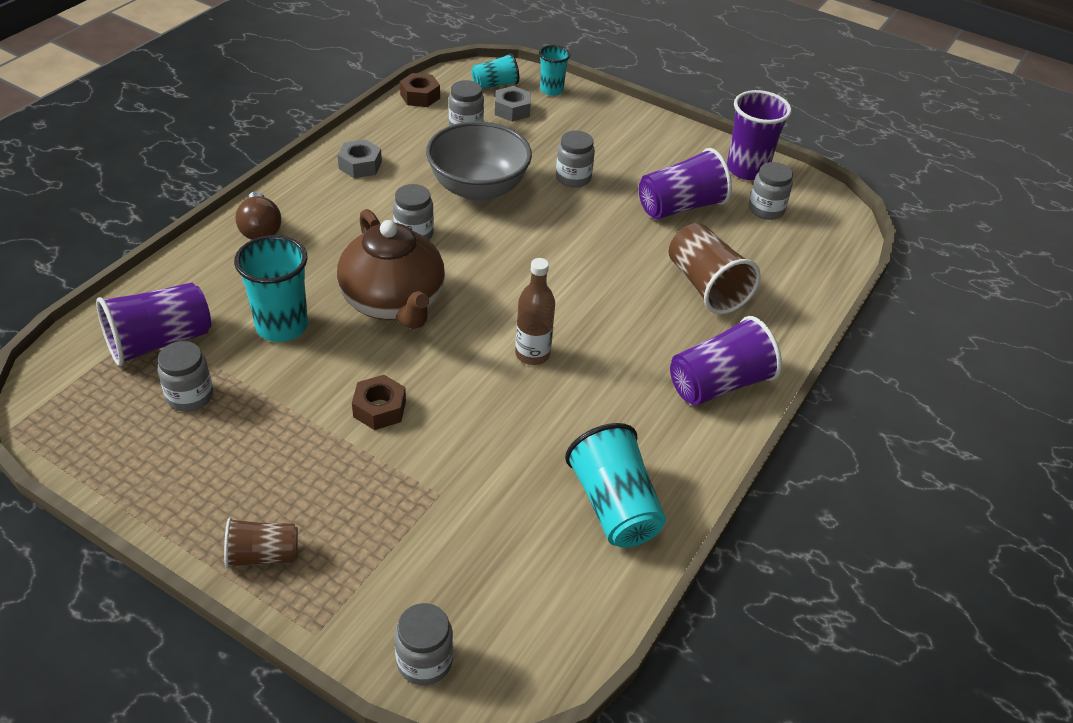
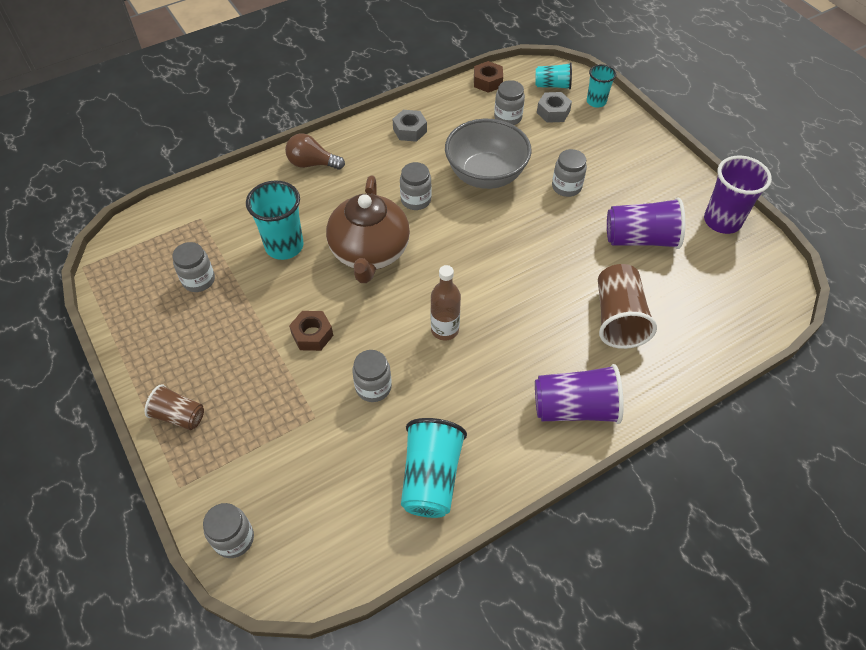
camera: 30 degrees right, 10 degrees up
purple cup [96,283,211,366] -> none
brown light bulb [235,191,281,240] -> brown light bulb turned 90 degrees clockwise [285,134,345,170]
grey jar [749,162,793,220] -> grey jar moved to [352,350,392,402]

